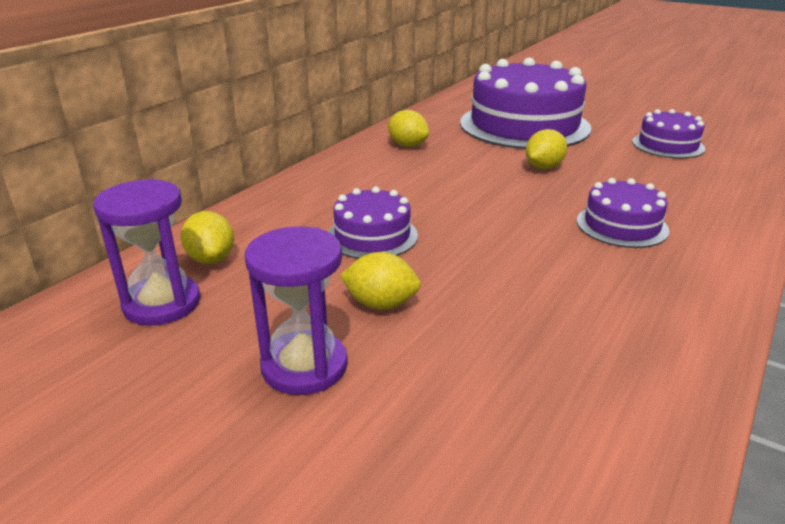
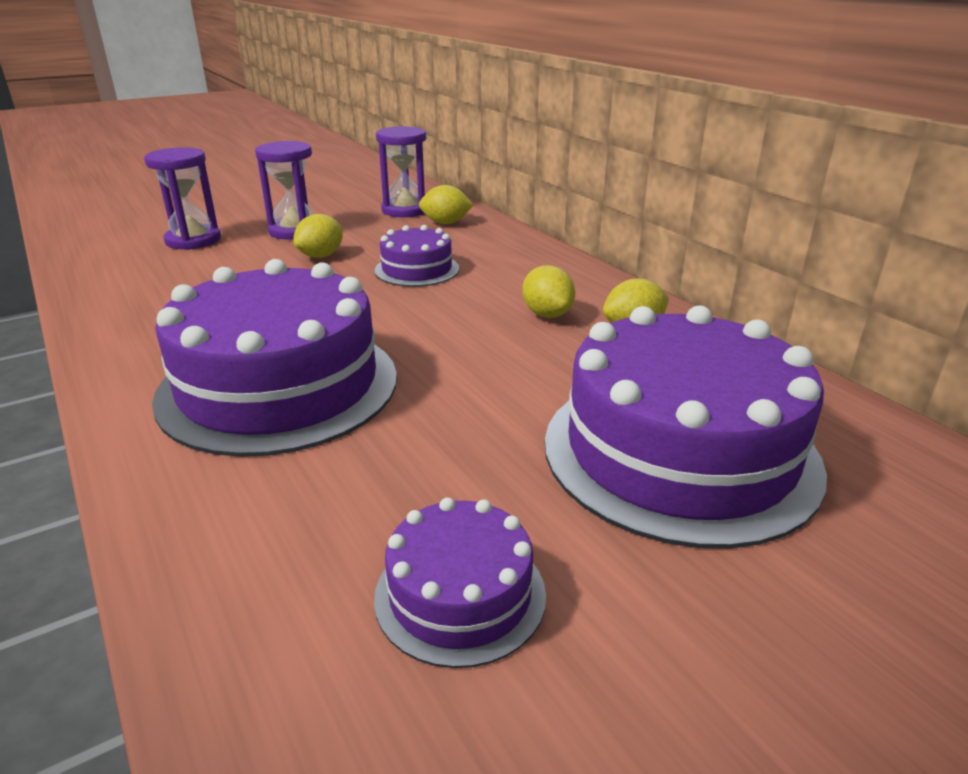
camera: 115 degrees right, 0 degrees up
yellow lemon [525,129,567,169] -> yellow lemon moved to [522,265,575,318]
purple cake [577,178,669,248] -> purple cake [152,259,397,457], size x2.03
none -> purple hourglass [144,147,221,250]

